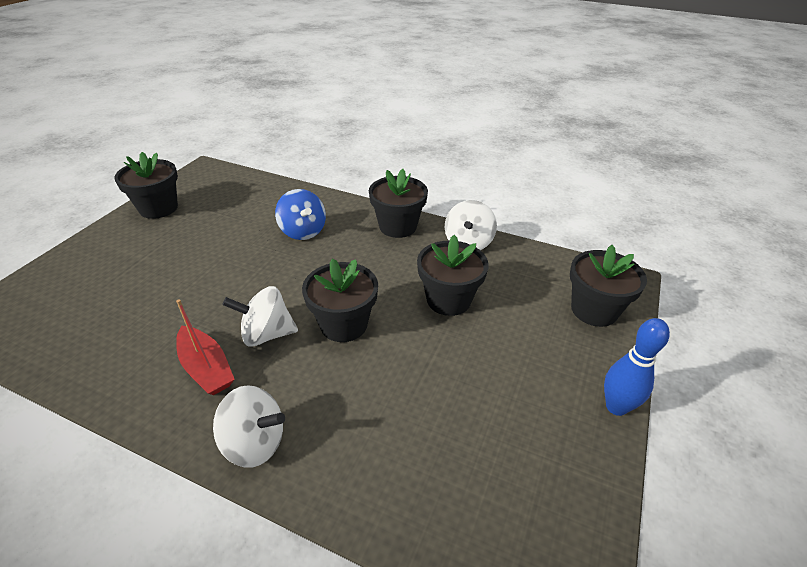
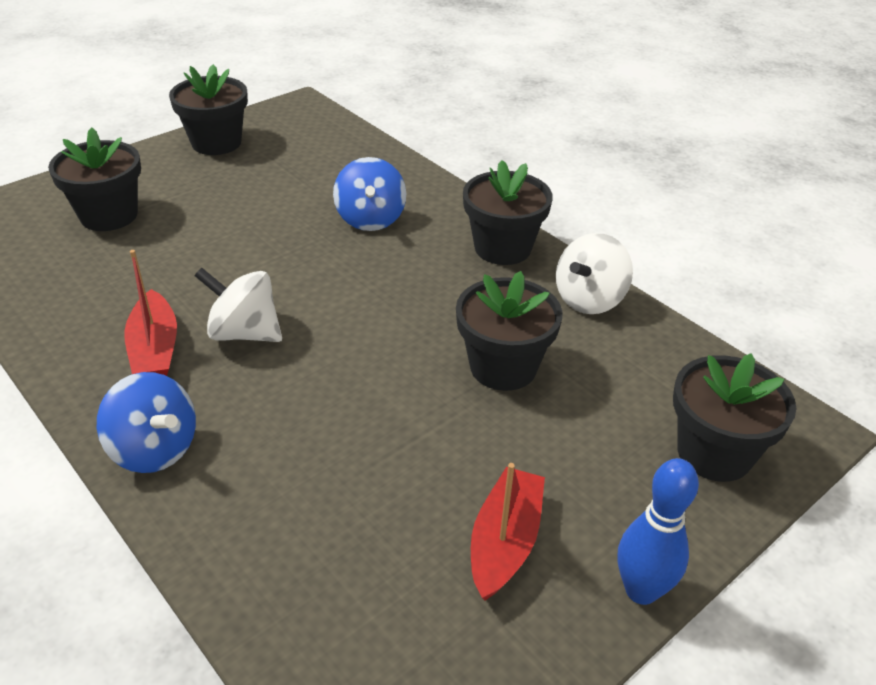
camera: 25 degrees right, 0 degrees up
white spinning top [213,385,285,468] -> blue spinning top [97,372,196,473]
black flower pot [302,258,378,342] -> black flower pot moved to [48,127,141,231]
none -> red boat [471,463,545,601]

